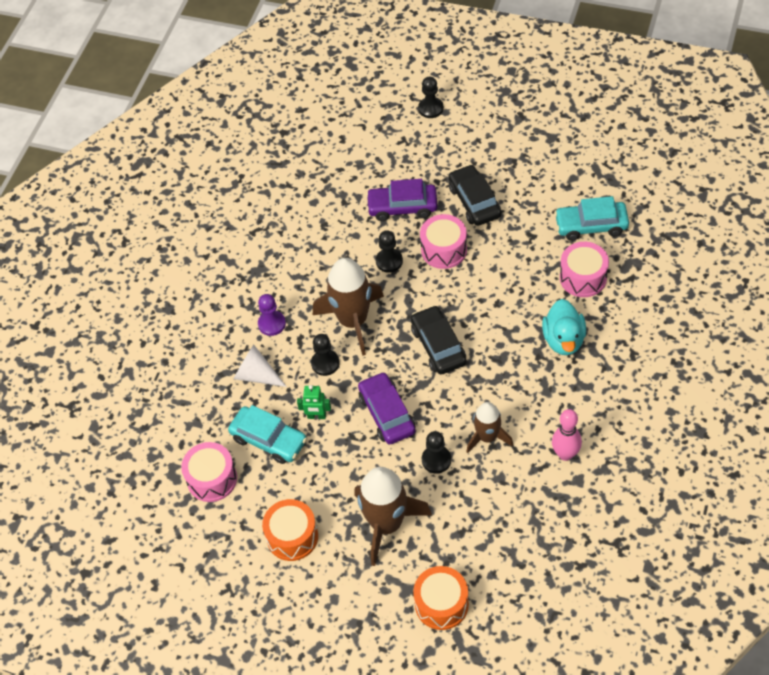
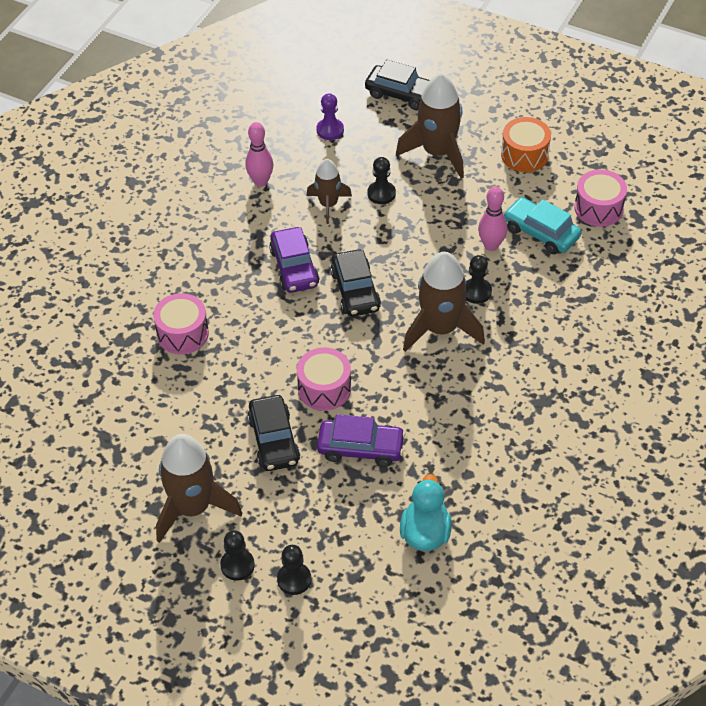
camera: 175 degrees left, 5 degrees down
white cone [233,345,287,387] -> none
purple pawn [258,294,286,336] -> purple pawn moved to [316,93,344,140]
green robot [297,385,331,419] -> pink bowling pin [478,186,507,251]
purple car [358,372,416,445] -> purple car moved to [269,227,319,293]
black pawn [376,231,403,273] -> black pawn moved to [220,530,255,581]
orange drum [413,566,469,630] -> black car [365,60,430,110]
turquoise duck [542,299,586,355] -> turquoise duck moved to [400,474,452,551]
turquoise car [554,196,629,241] -> none
none -> brown rocket [156,434,242,543]

